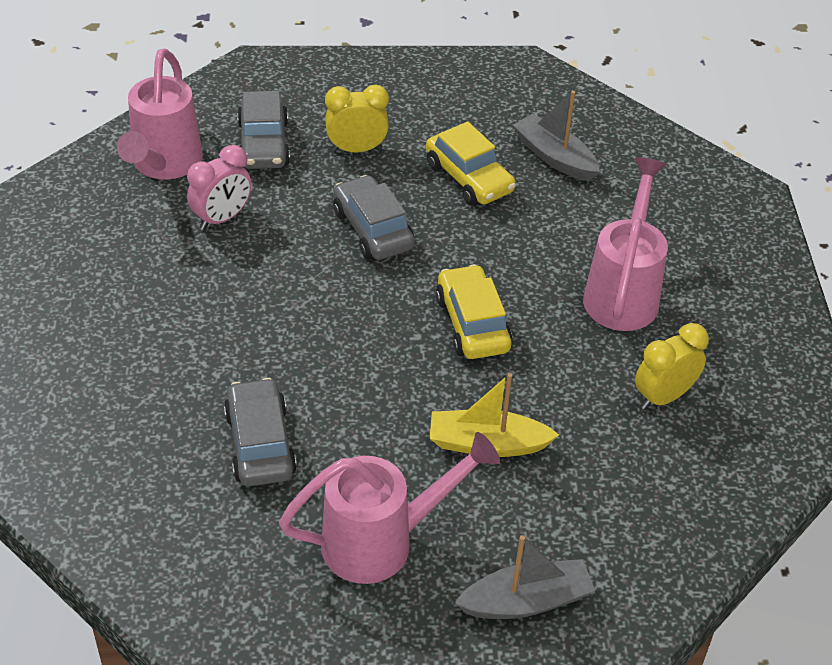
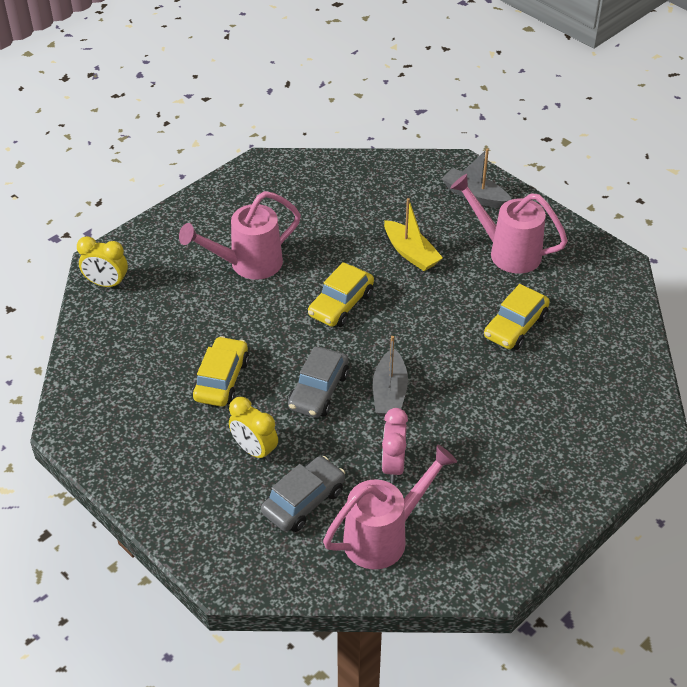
camera: 130 degrees left, 0 degrees up
pink clock [187,145,252,230] -> pink clock turned 90 degrees counterclockwise [382,408,408,482]
grey car [224,378,297,486] -> yellow car [484,284,550,350]
grey boat [513,91,600,181] -> grey boat moved to [373,336,408,417]
yellow clock [635,323,709,409] -> yellow clock moved to [77,236,128,288]

